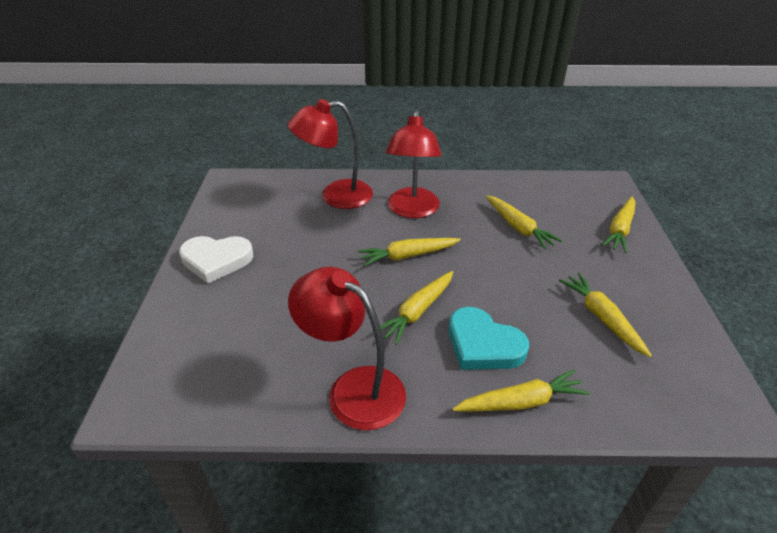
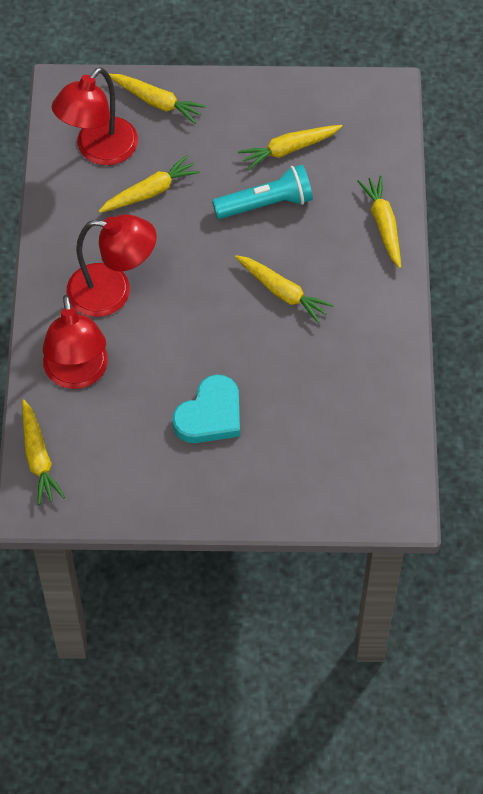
camera: 90 degrees left, 20 degrees up
white heart [179,236,253,284] -> none
red lamp [288,267,406,430] -> red lamp moved to [52,67,138,165]
yellow carrot [358,238,461,266] -> yellow carrot moved to [22,399,65,505]
turquoise heart [449,307,529,370] -> turquoise heart moved to [172,375,240,443]
none -> turquoise flashlight [212,165,313,219]

